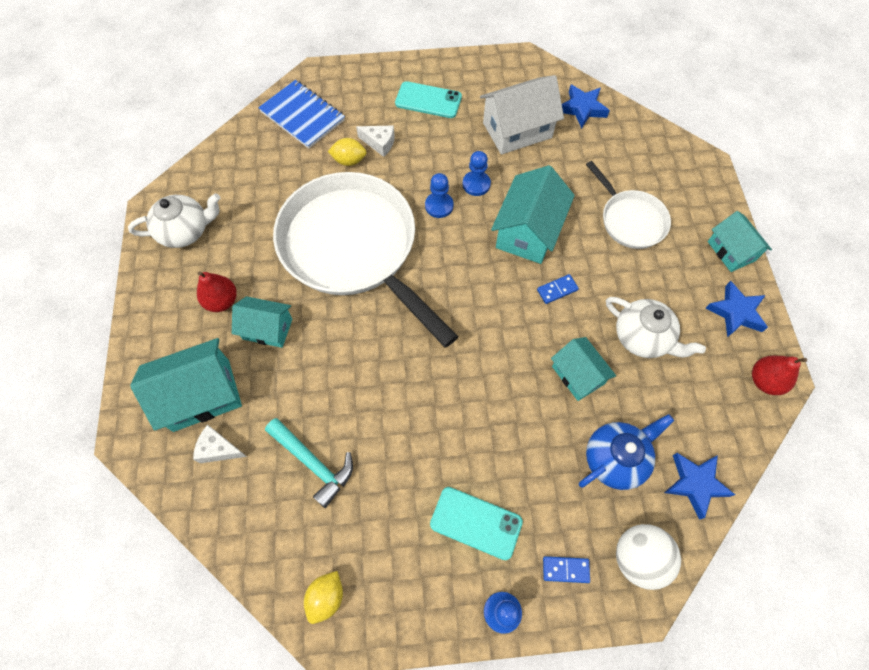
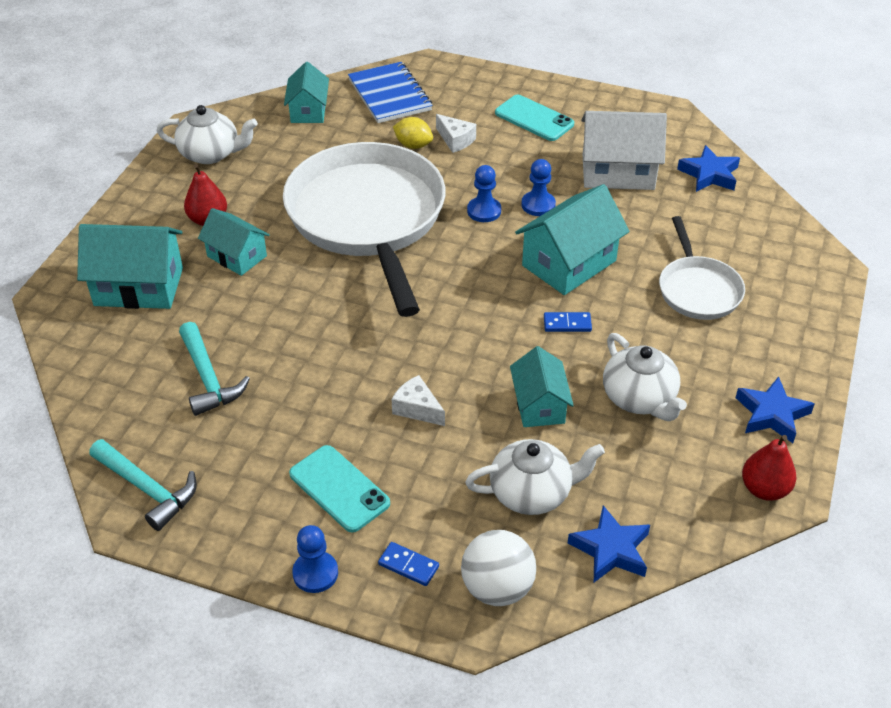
camera: 25 degrees right, 20 degrees down
white cheese [193,425,247,463] -> white cheese moved to [392,375,445,426]
yellow lemon [304,571,343,624] -> turquoise hammer [89,439,197,531]
blue teapot [579,414,674,490] -> white teapot [465,439,605,515]
turquoise house [708,211,772,272] -> turquoise house moved to [284,62,329,123]

